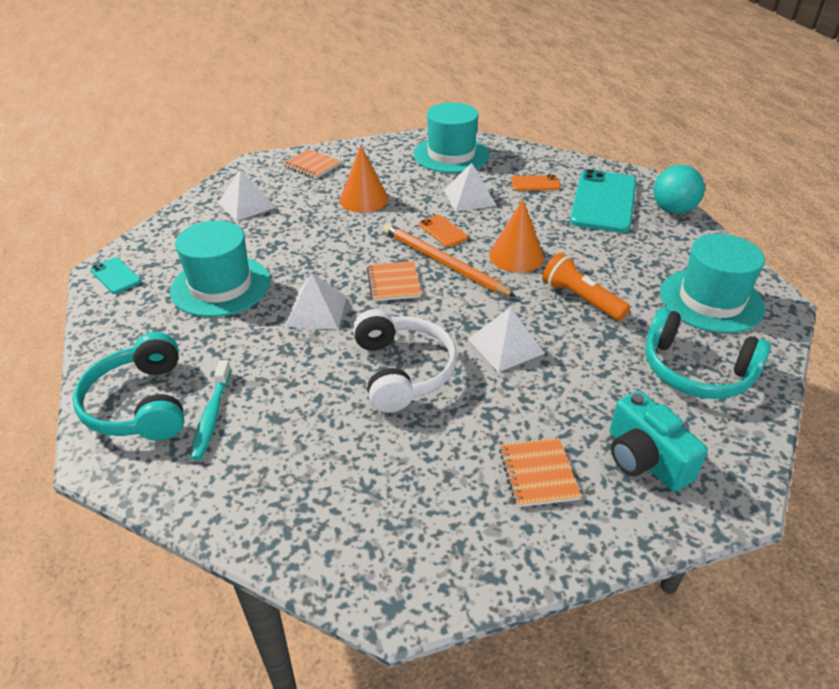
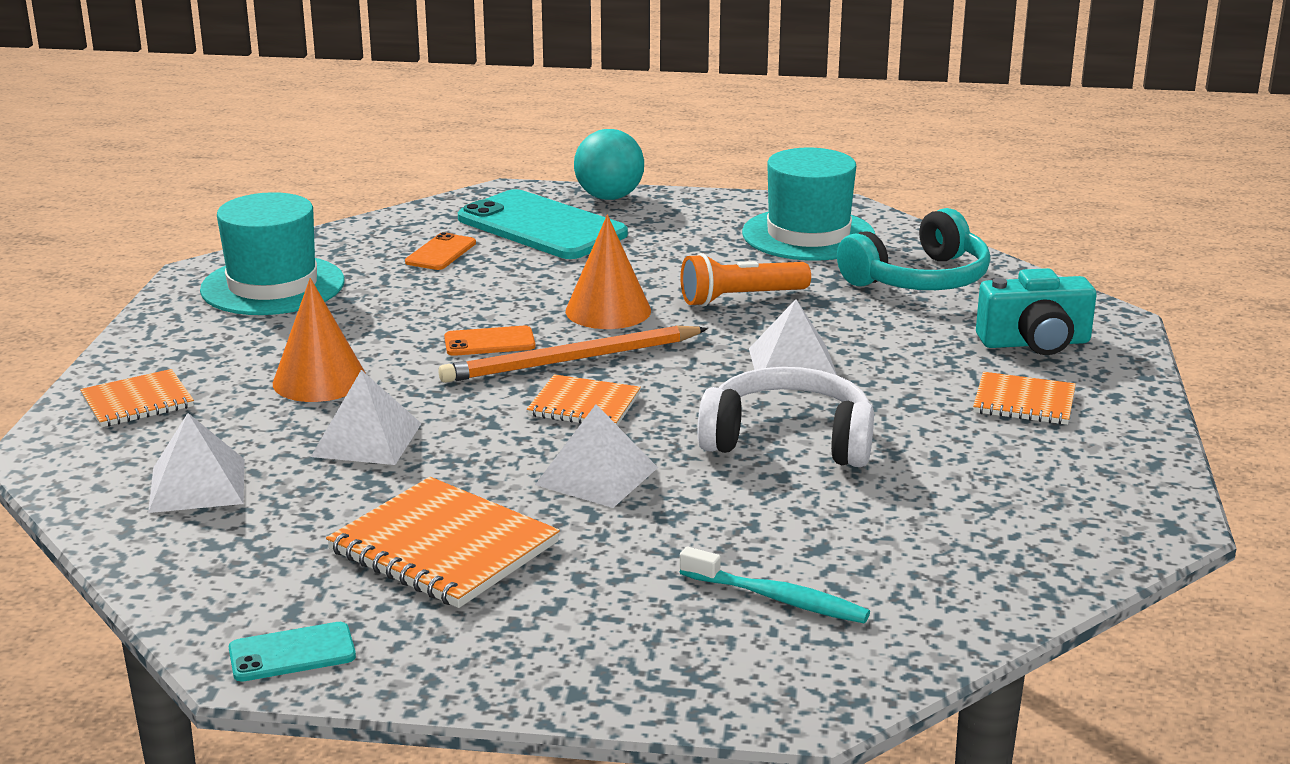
camera: 65 degrees left, 15 degrees down
turquoise headphones [72,332,184,441] -> none
turquoise hat [170,221,270,317] -> orange notebook [326,477,560,608]
white pyramid [444,163,497,212] -> white pyramid moved to [311,370,422,465]

